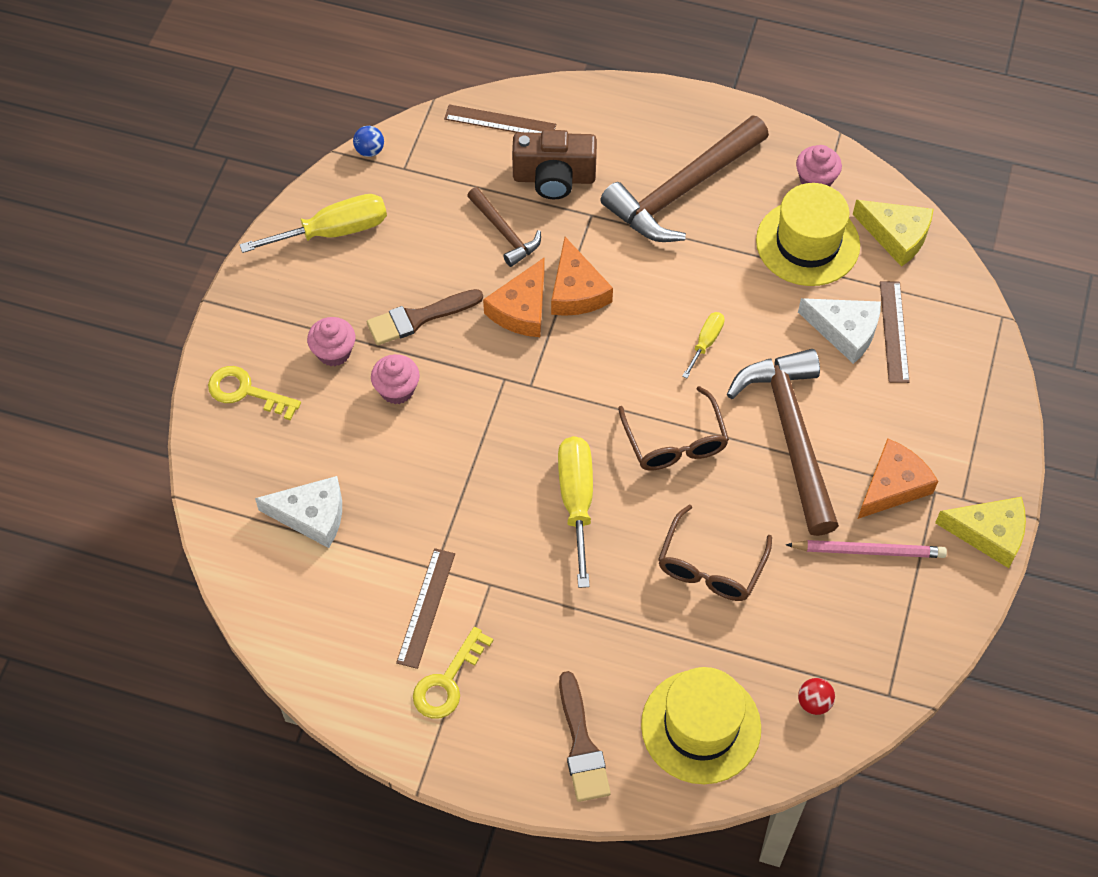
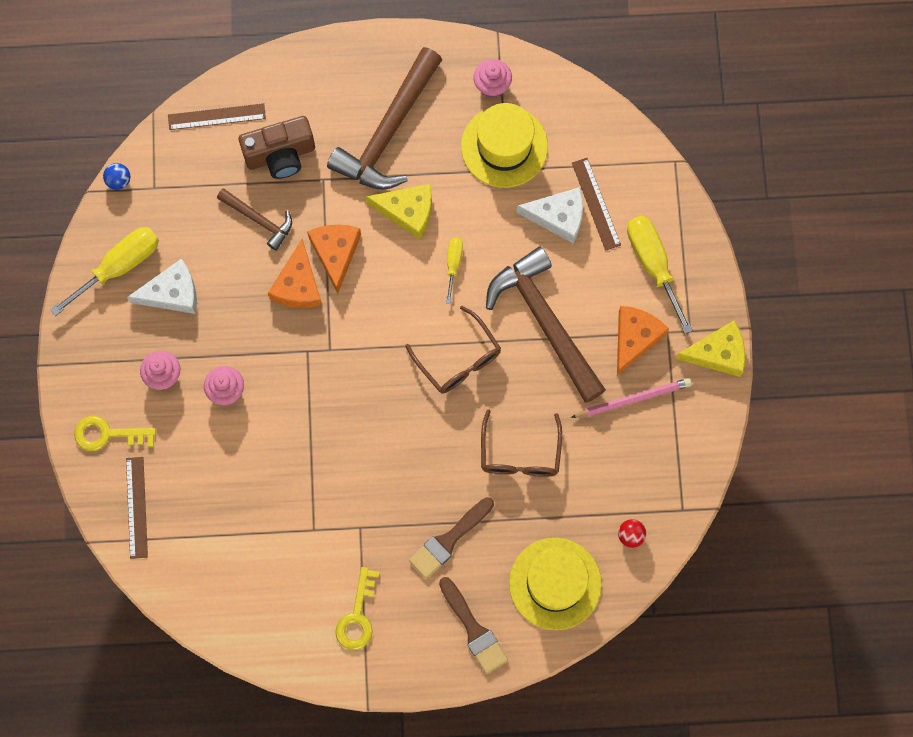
camera: 20 degrees left, 15 degrees up
white cheese [255,476,342,548] -> white cheese moved to [127,258,197,314]
brown brush [367,289,483,345] -> brown brush moved to [409,497,494,579]
brown ruler [396,548,455,669] -> brown ruler moved to [126,457,148,559]
orange cheese [551,237,613,316] -> orange cheese turned 150 degrees counterclockwise [307,225,361,293]
yellow screwdriver [558,436,593,588] -> yellow screwdriver moved to [627,216,693,334]
yellow cheese [852,200,934,267] -> yellow cheese moved to [366,184,432,240]

